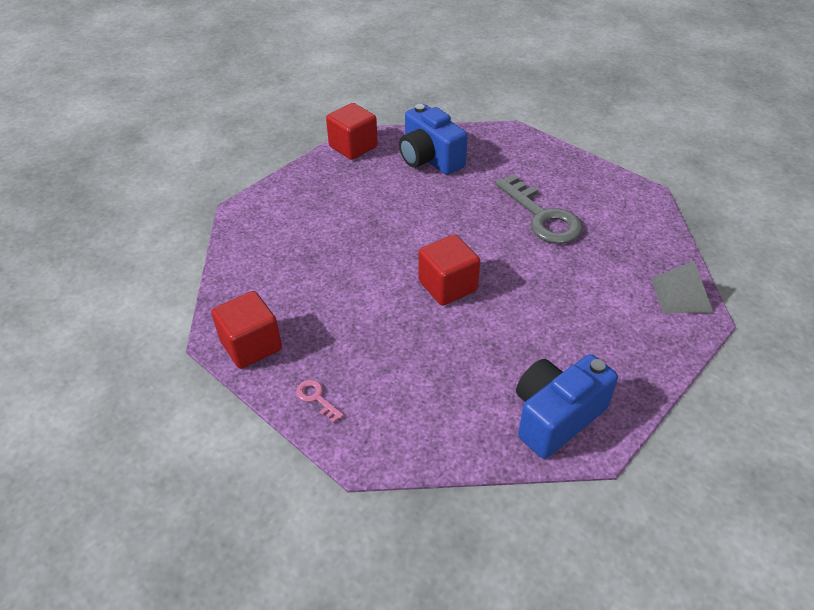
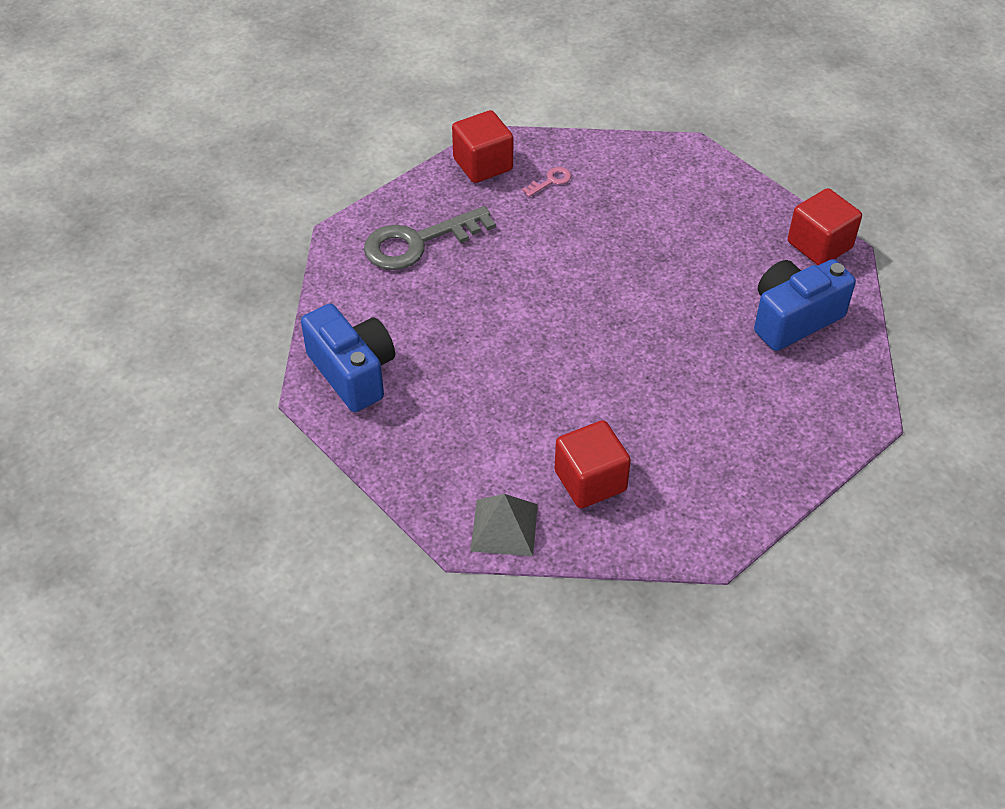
camera: 95 degrees right, 5 degrees up
pink key [296,380,344,423] -> pink key moved to [522,167,571,197]
red cube [418,234,480,306] -> red cube moved to [555,420,631,508]
grey key [495,174,583,244] -> grey key moved to [364,206,496,270]

